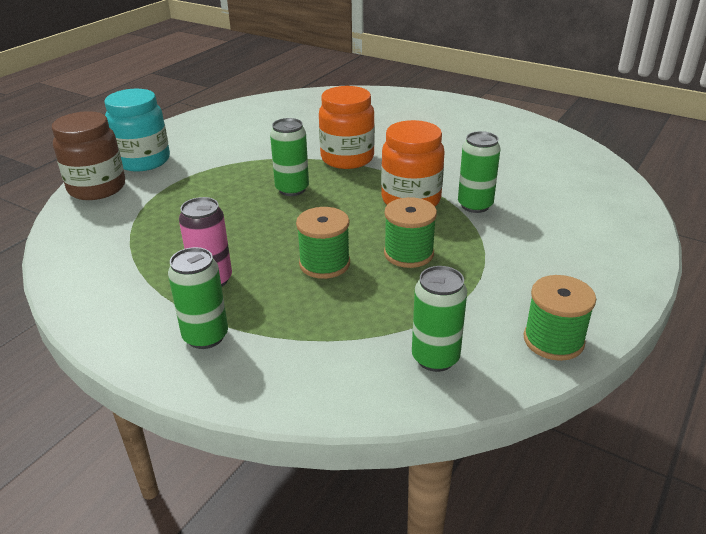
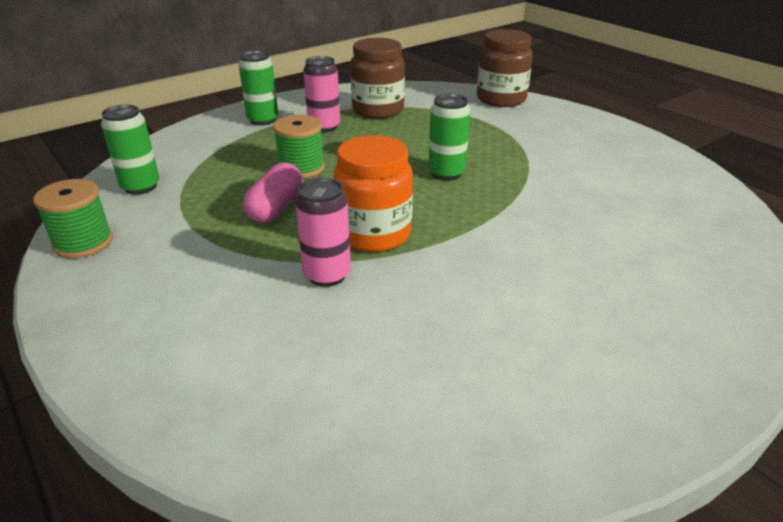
camera: 110 degrees right, 0 degrees up
turquoise jar [104,89,170,172] -> none
orange jar [319,86,375,169] -> none
green spool [384,197,437,268] -> pink capsule [243,163,303,223]
green can [458,131,501,213] -> pink can [295,178,351,287]
none -> brown jar [350,38,405,119]

